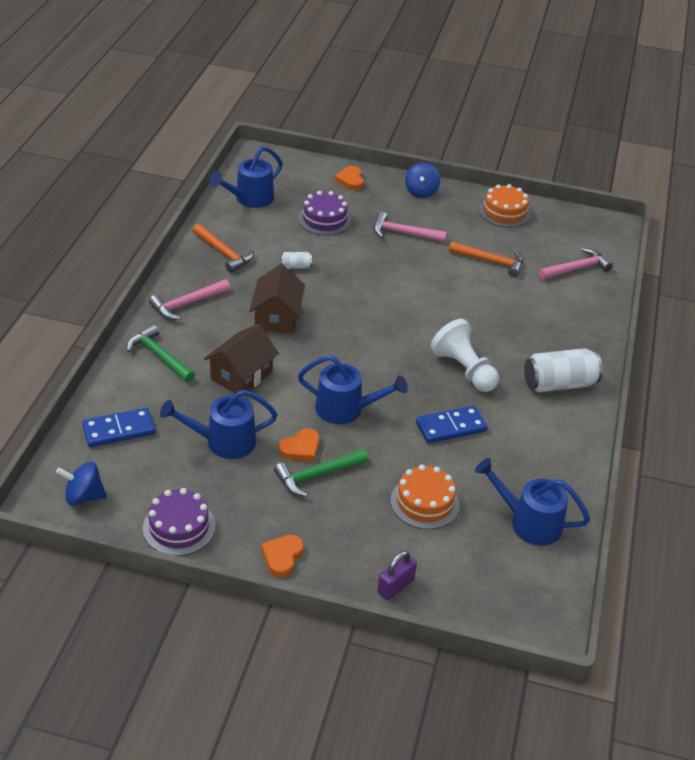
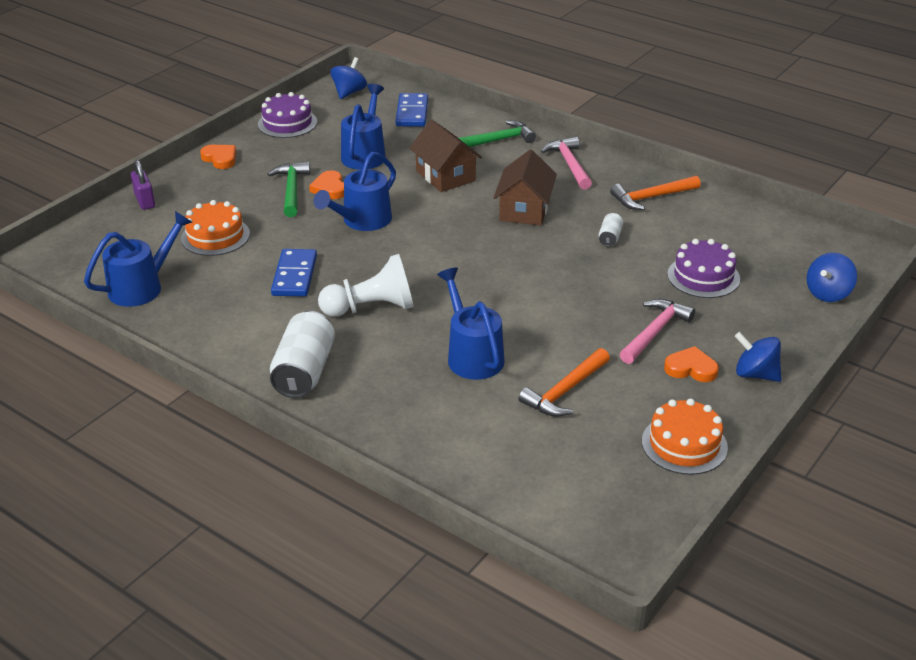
camera: 115 degrees right, 5 degrees down
blue watering can [210,146,283,208] -> blue watering can moved to [437,268,505,380]
brown house [249,264,305,334] -> brown house turned 75 degrees clockwise [493,150,557,225]
orange heart [335,166,364,190] -> orange heart moved to [664,346,719,382]
pink hammer [538,248,613,280] -> none
none -> blue spinning top [807,253,857,302]

